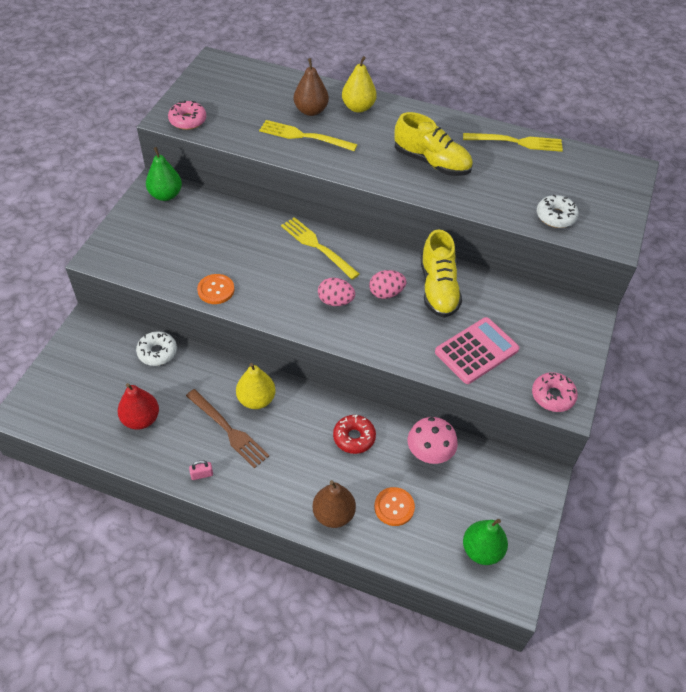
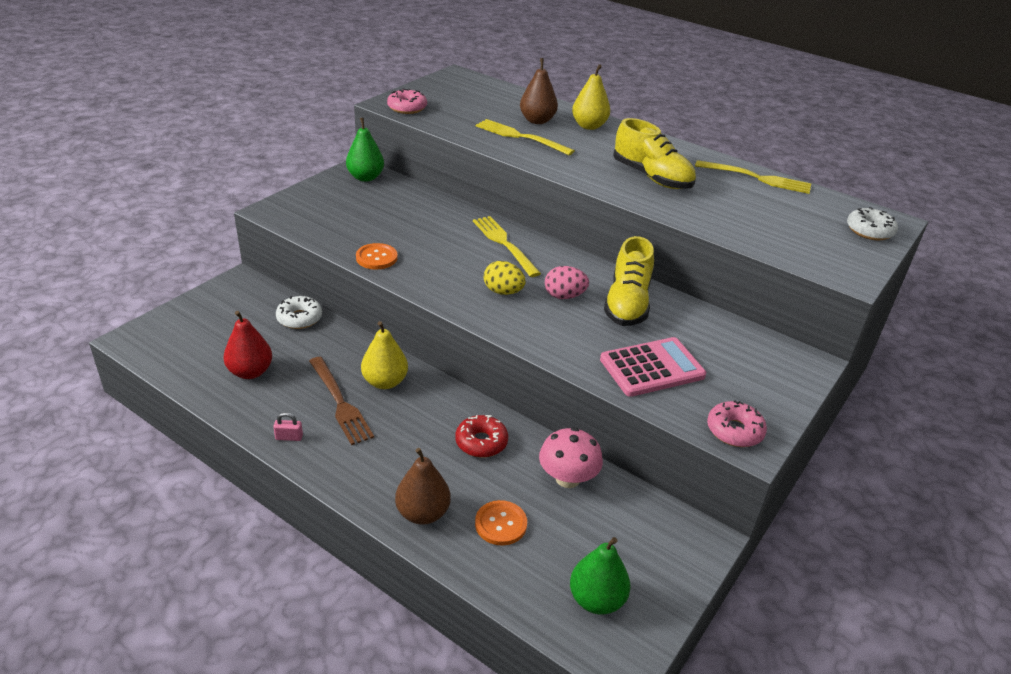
camera: 15 degrees right, 15 degrees down
pink egg [318,278,355,306] -> yellow egg [484,261,526,295]
white donut [537,195,579,228] -> white donut moved to [847,207,898,240]

